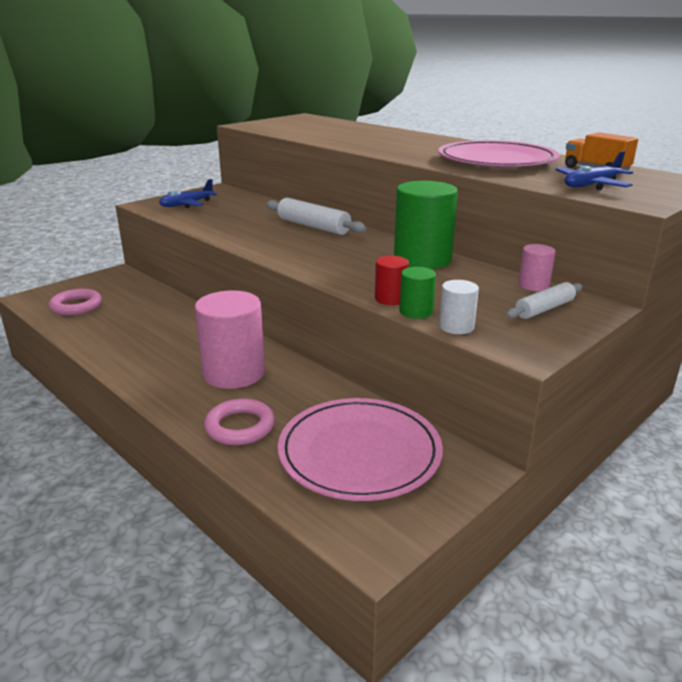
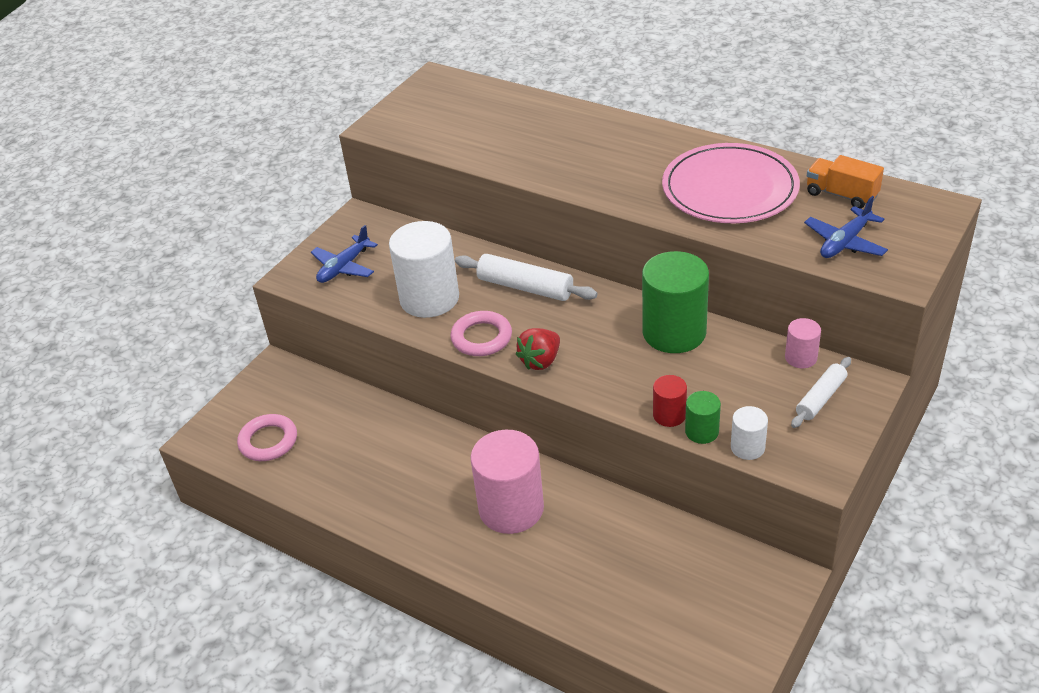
camera: 10 degrees left, 15 degrees up
pink ring [204,398,275,445] -> pink ring moved to [450,311,512,356]
pink plate [278,398,443,501] -> none
none -> white cylinder [389,221,459,318]
none -> red strawberry [516,328,560,370]

